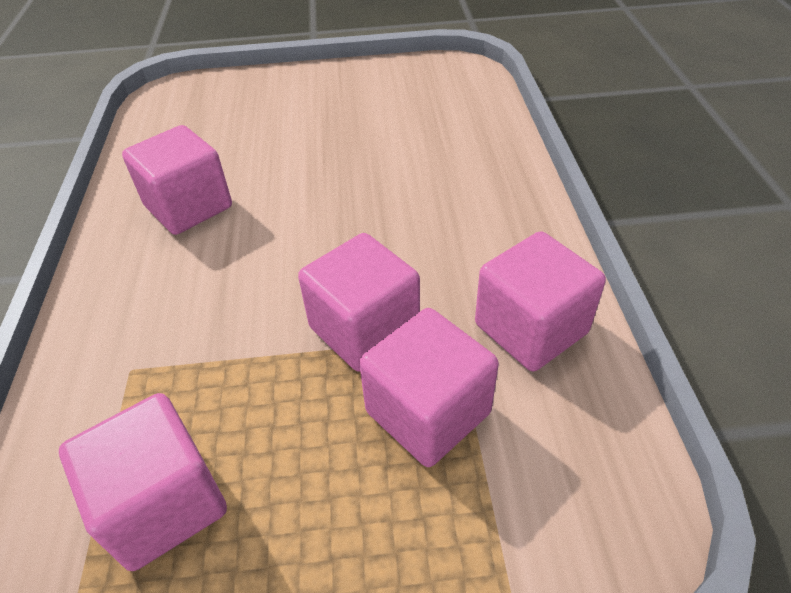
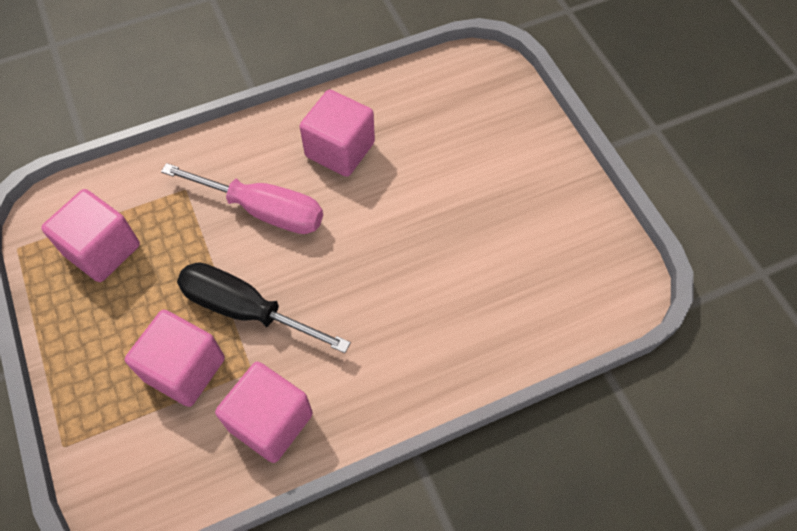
camera: 70 degrees right, 15 degrees up
pink cube [298,233,420,372] -> black screwdriver [177,262,351,353]
none -> pink screwdriver [161,163,323,234]

